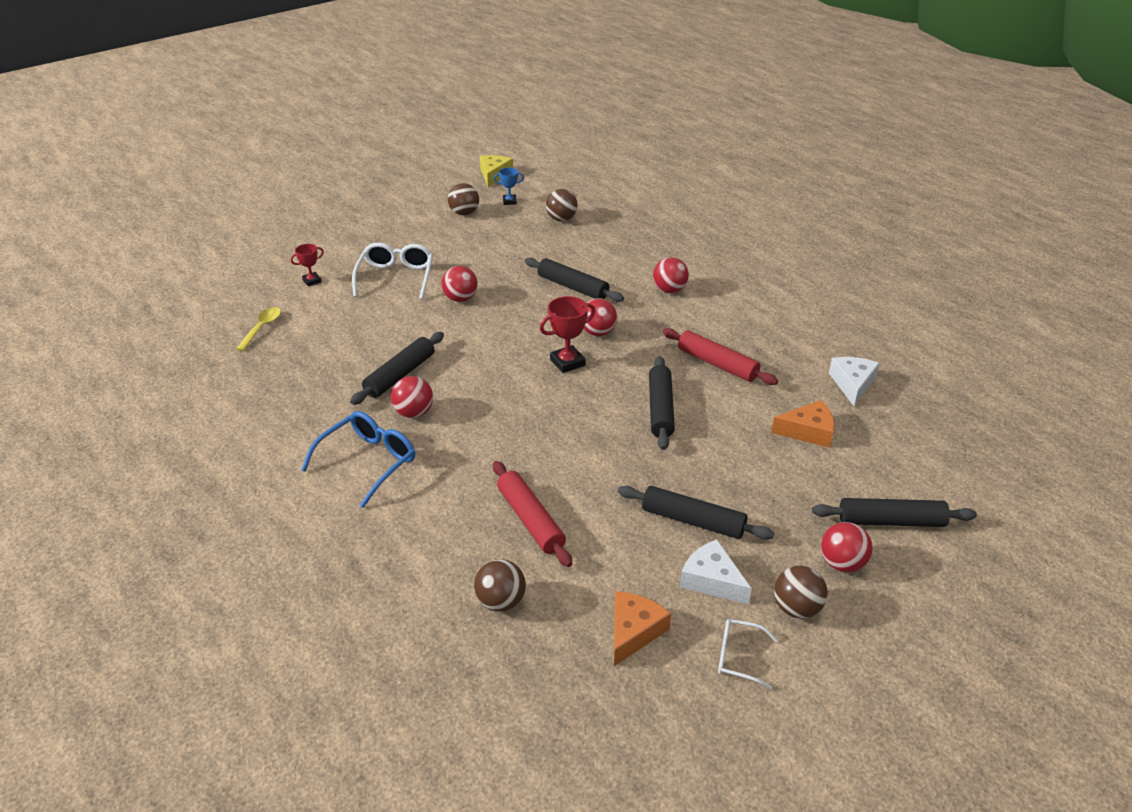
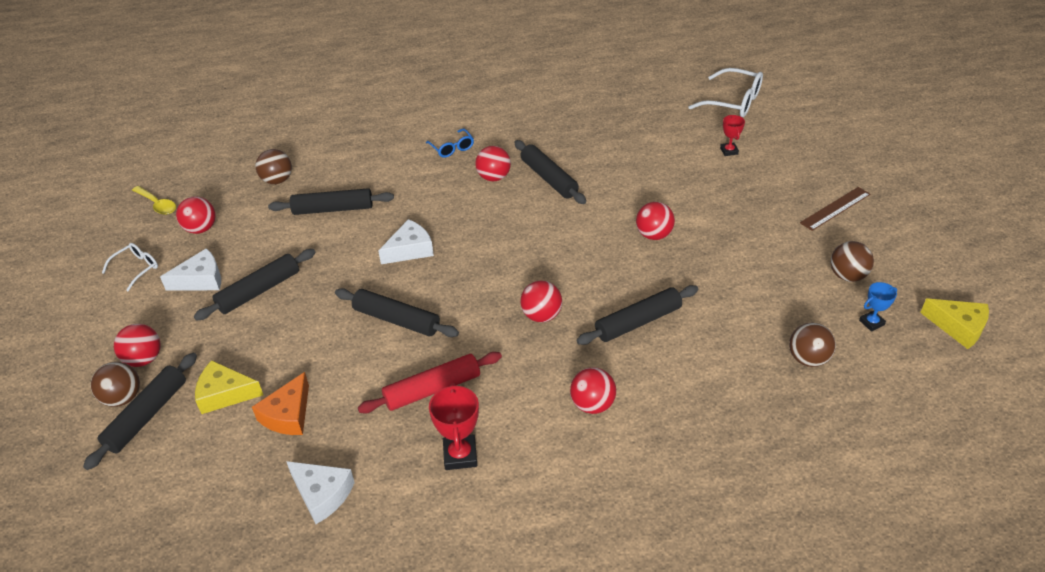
camera: 115 degrees right, 5 degrees up
yellow spoon [236,307,281,351] -> yellow spoon moved to [132,186,176,215]
blue glasses [301,411,415,508] -> blue glasses [426,128,474,158], size x0.58
white glasses [352,243,433,300] -> white glasses moved to [689,68,763,117]
red rolling pin [493,461,572,567] -> black rolling pin [268,188,394,215]
blue trophy [494,168,524,205] -> blue trophy turned 45 degrees clockwise [859,282,897,331]
red trophy [540,296,595,373] -> red trophy moved to [429,383,479,470]
orange cheese [614,591,671,666] -> red ball [176,196,216,234]
brown ball [774,566,828,618] -> brown ball moved to [91,362,140,407]
none -> yellow cheese [195,360,263,414]
none -> white cheese [378,219,434,264]
none -> brown ruler [800,187,871,231]

